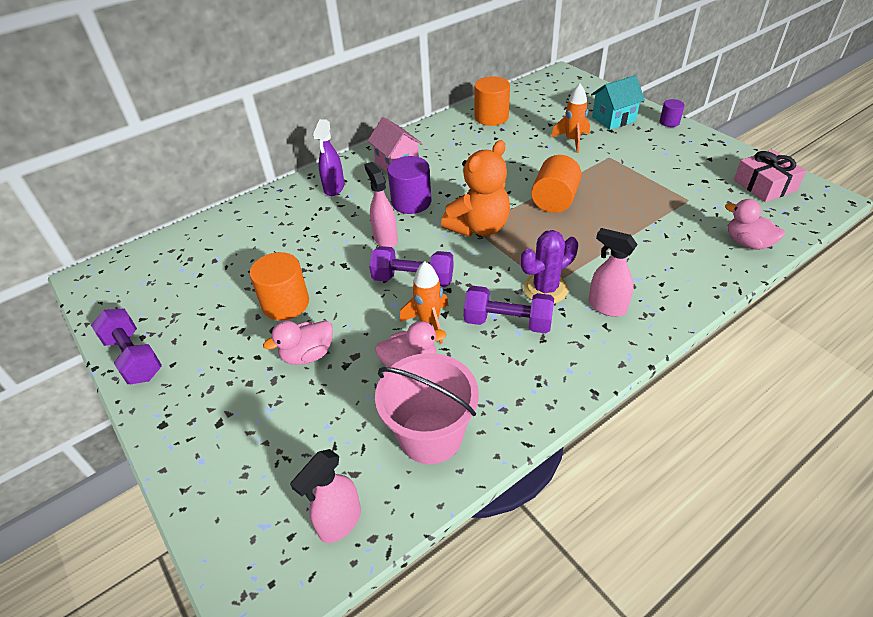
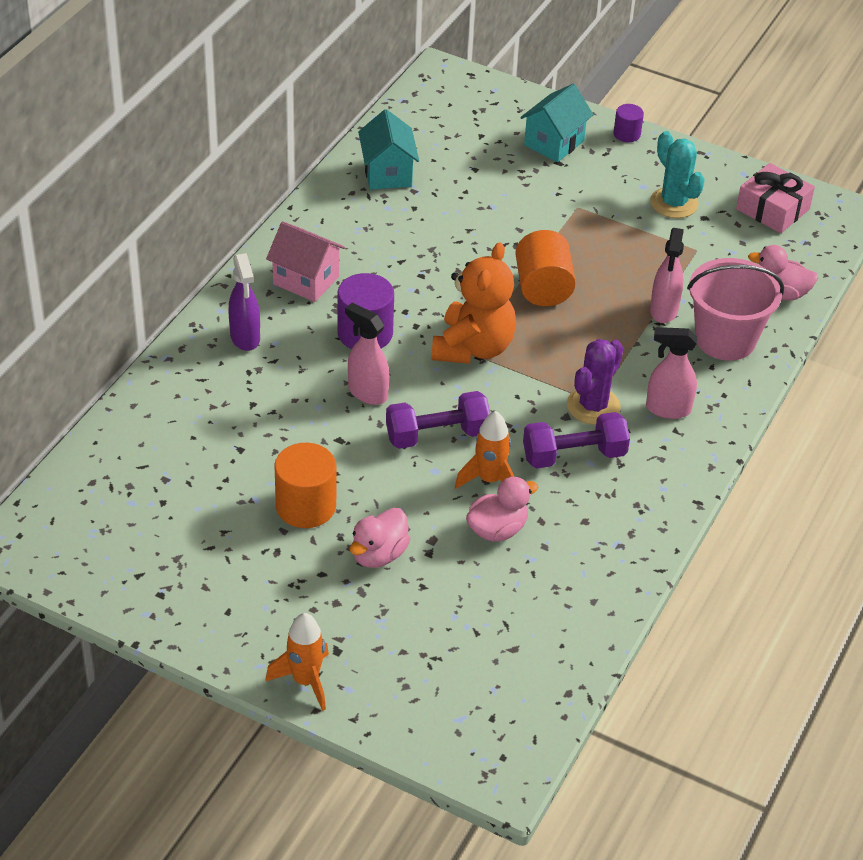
camera: 30 degrees left, 0 degrees up
purple dumbbell [91,308,162,384] -> none
pink spray bottle [290,449,361,543] -> pink spray bottle moved to [650,228,684,323]
pink bucket [375,353,479,464] -> pink bucket moved to [687,258,784,361]
orange cylinder [475,77,510,126] -> turquoise house [358,109,419,190]
orange rocket [551,84,590,153] -> orange rocket moved to [265,613,329,711]
none -> turquoise cactus [650,131,705,218]

